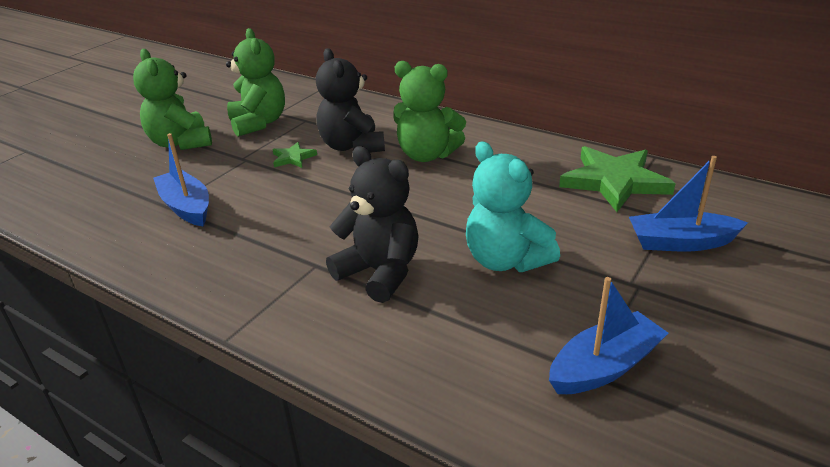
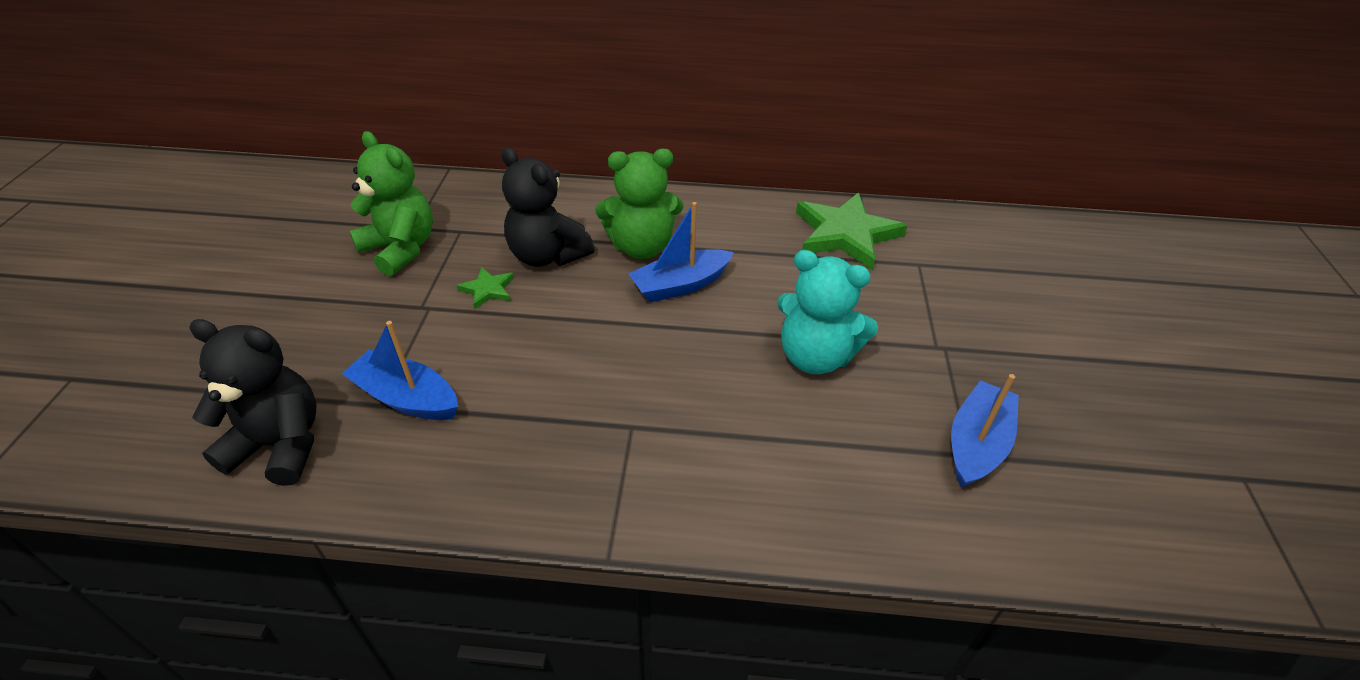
camera: 30 degrees left, 10 degrees up
green teddy bear [133,49,212,150] -> none
black teddy bear [326,146,419,303] -> black teddy bear moved to [189,319,316,486]
blue boat [629,156,748,251] -> blue boat moved to [628,202,734,302]

